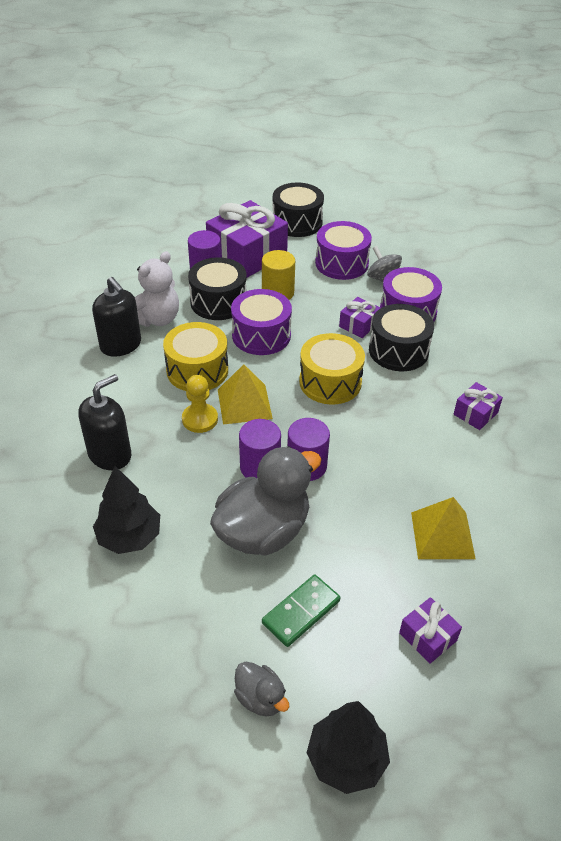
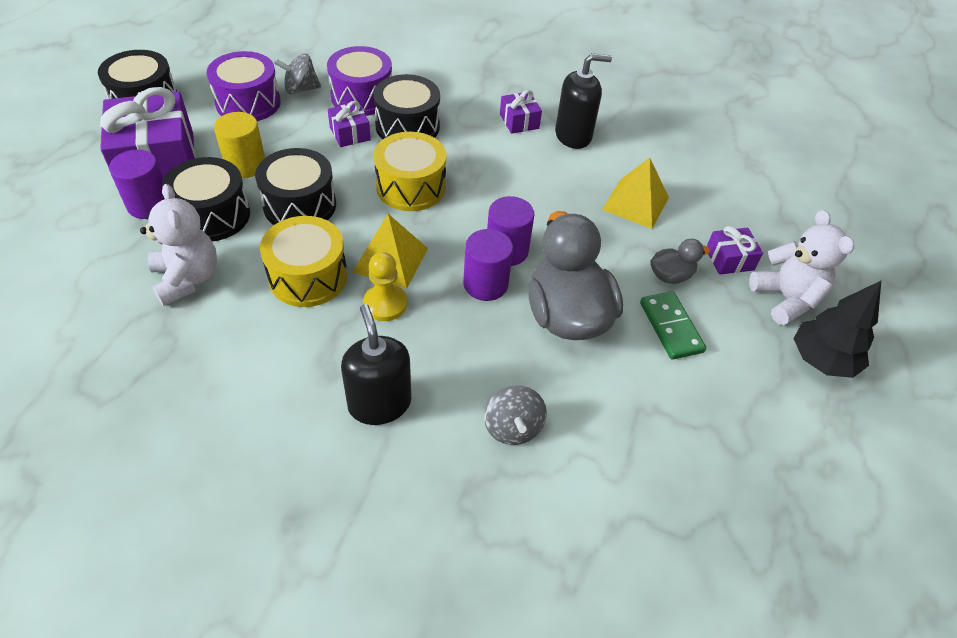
camera: 65 degrees left, 5 degrees up
black soap dispenser [92,277,141,357] -> black soap dispenser moved to [555,53,612,149]
black tree [93,466,160,554] -> grey spinning top [484,385,547,445]
purple drum [231,289,292,355] -> black drum [255,148,336,225]
grey duck [234,662,289,716] -> grey duck moved to [650,239,710,284]
none -> white teddy bear [749,210,854,325]

